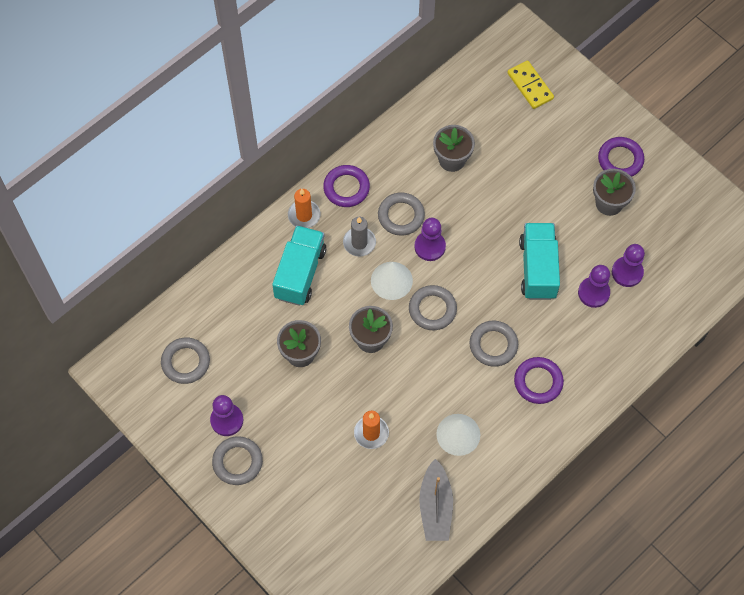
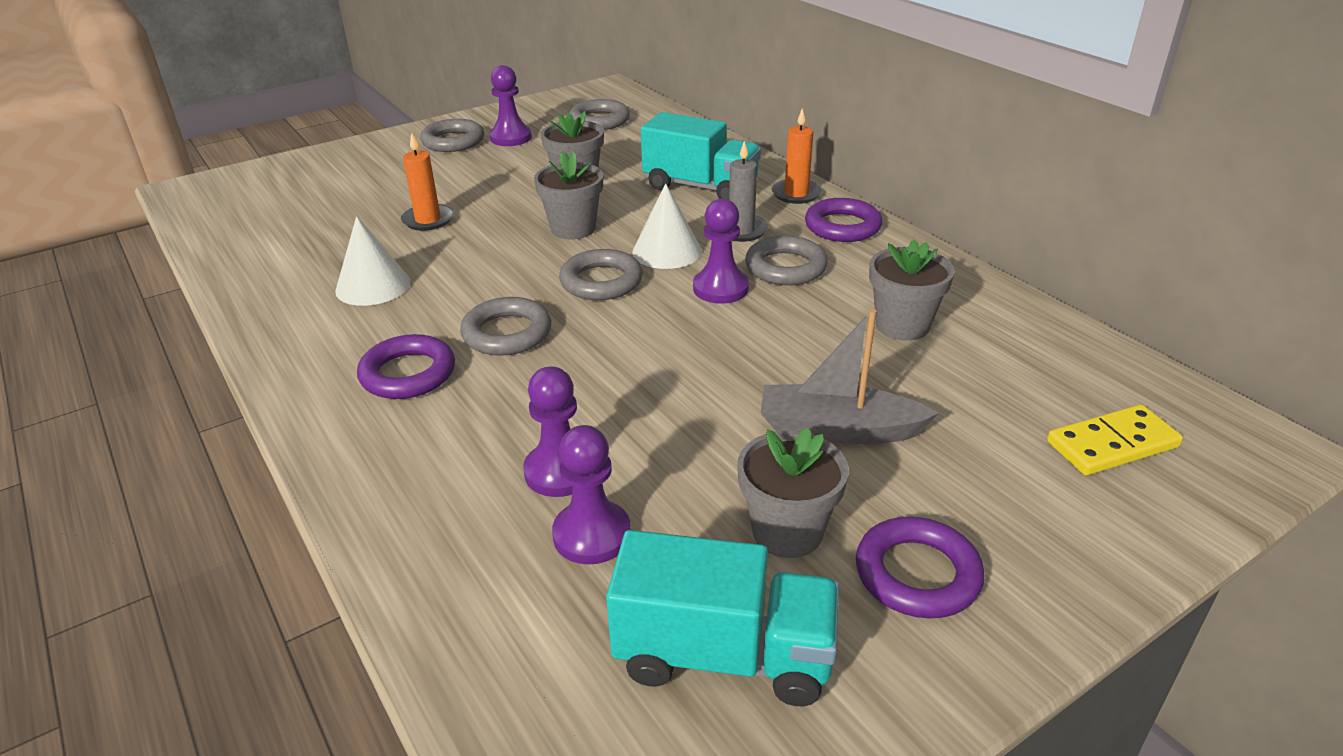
camera: 100 degrees right, 30 degrees down
grey boat [419,459,453,541] -> grey boat moved to [761,309,939,444]
turquoise truck [519,223,560,300] -> turquoise truck moved to [606,530,839,706]

